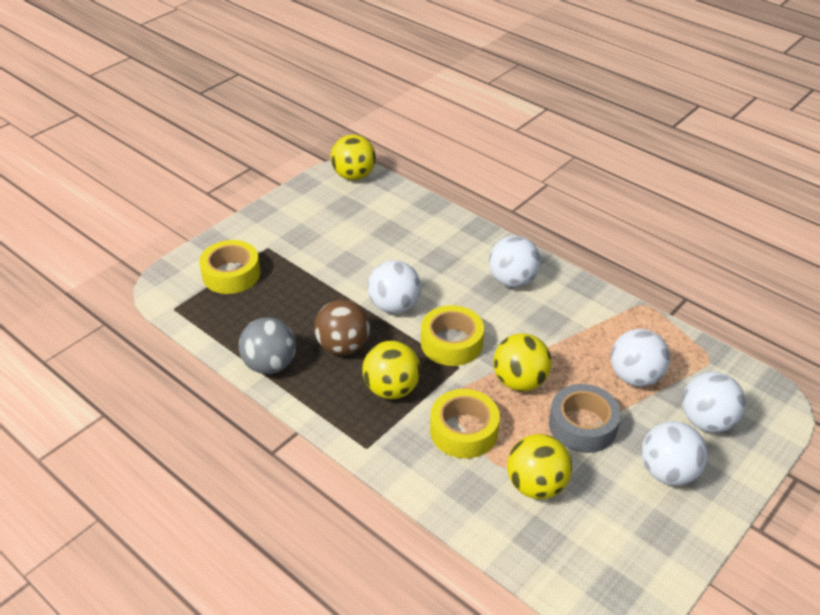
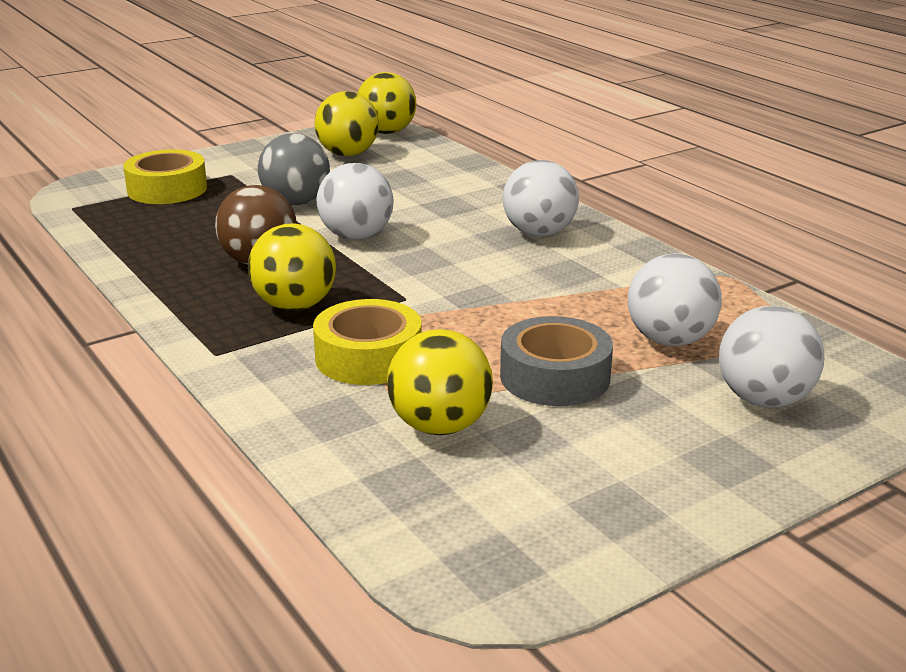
camera: 15 degrees right, 15 degrees down
grey ball [239,317,296,374] -> grey ball moved to [258,133,330,205]
yellow tape [421,305,484,366] -> none
yellow ball [493,333,552,391] -> yellow ball moved to [314,91,379,156]
white ball [641,421,707,486] -> none

